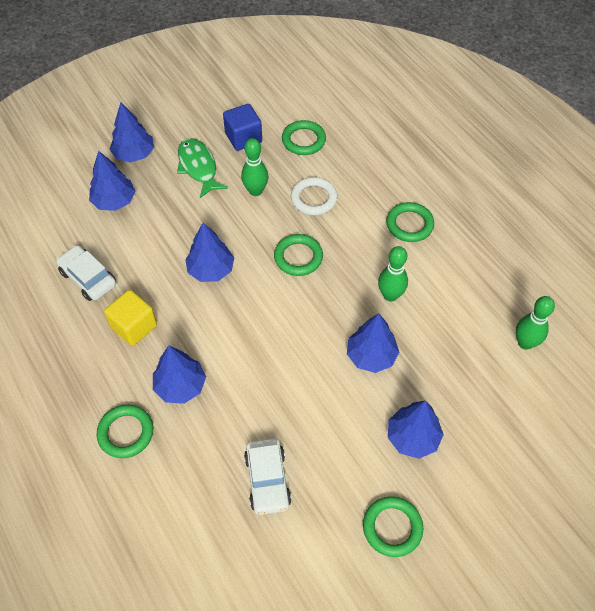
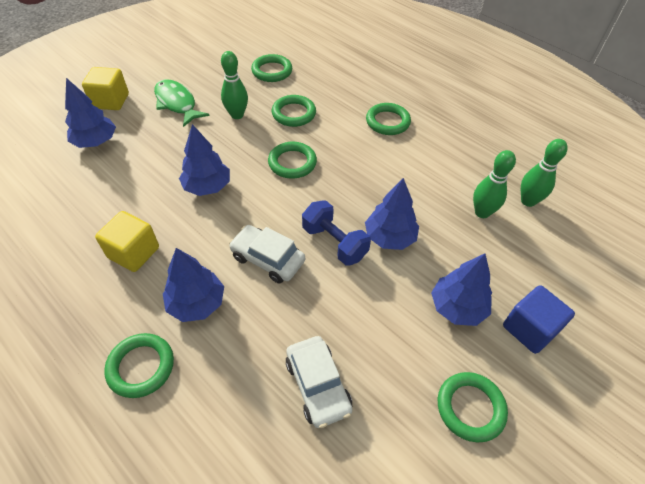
camera: 15 degrees left, 5 degrees down
white car [56,245,116,301] -> white car moved to [229,225,305,284]
blue tree [110,102,154,163] -> yellow cube [82,67,129,110]
blue cube [223,104,262,151] -> blue cube moved to [503,285,575,354]
white ring [291,177,337,215] -> green ring [272,95,316,127]
green bowling pin [378,246,408,302] -> green bowling pin moved to [473,150,516,218]
none -> blue dumbbell [302,200,371,266]

